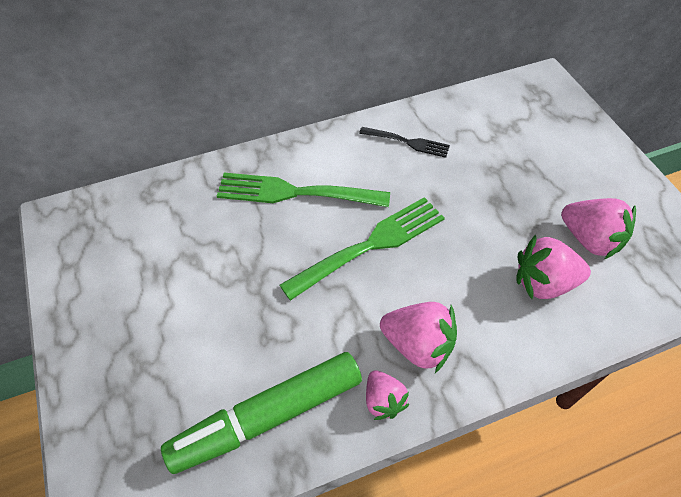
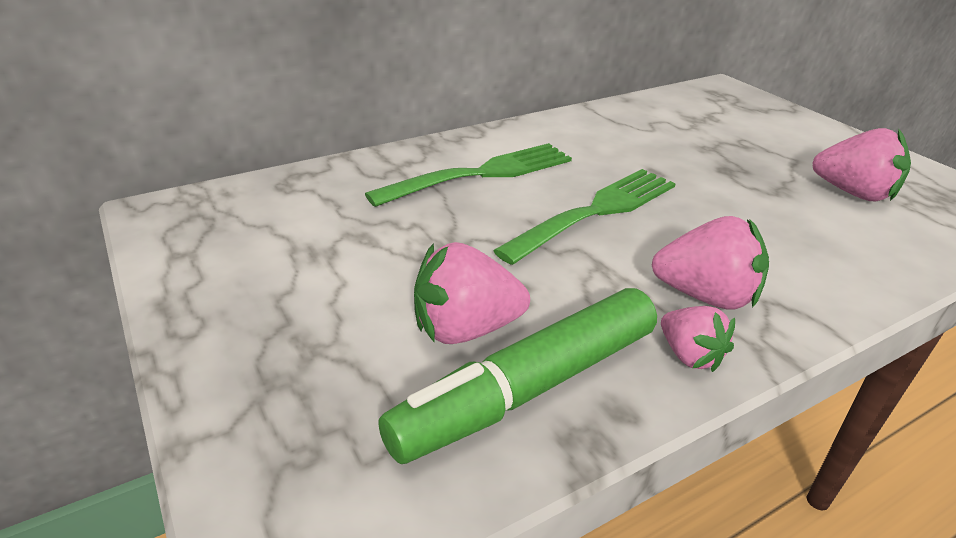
camera: 10 degrees left, 20 degrees down
green fork [217,173,390,207] -> green fork turned 150 degrees clockwise [365,143,572,207]
black fork [359,127,450,158] -> none
pink strawberry [516,234,591,299] -> pink strawberry moved to [414,242,530,344]

